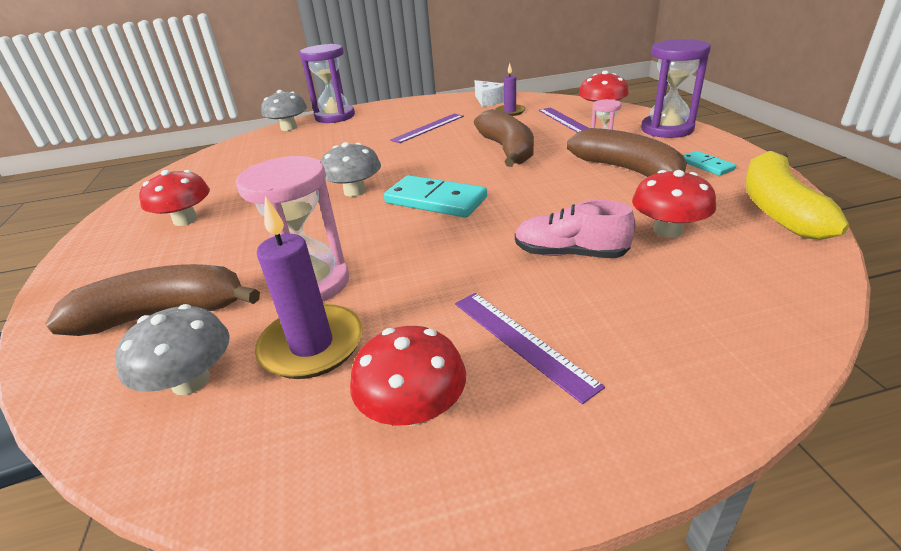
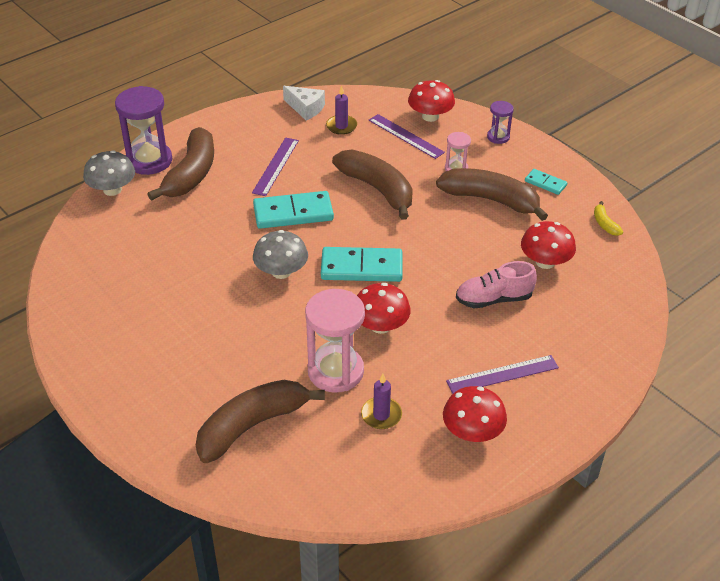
camera: 30 degrees left, 10 degrees up
grey mushroom [115,304,230,395] -> none
red mushroom [139,170,210,226] -> red mushroom moved to [357,283,411,334]
purple candle [255,196,363,379] -> purple candle [361,374,402,429], size x0.59
purple ruler [455,293,605,404] -> purple ruler turned 45 degrees counterclockwise [446,355,559,394]
purple hourglass [641,39,711,138] -> purple hourglass [487,101,514,144], size x0.51
yellow banana [745,151,849,240] -> yellow banana [594,201,623,236], size x0.42
none -> brown banana [148,127,214,201]
none -> turquoise domino [253,191,334,229]

